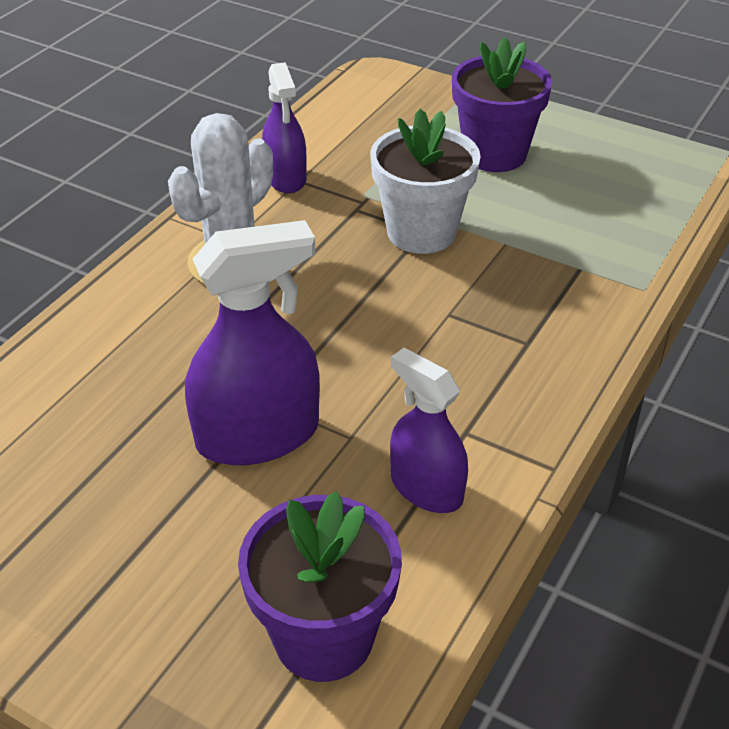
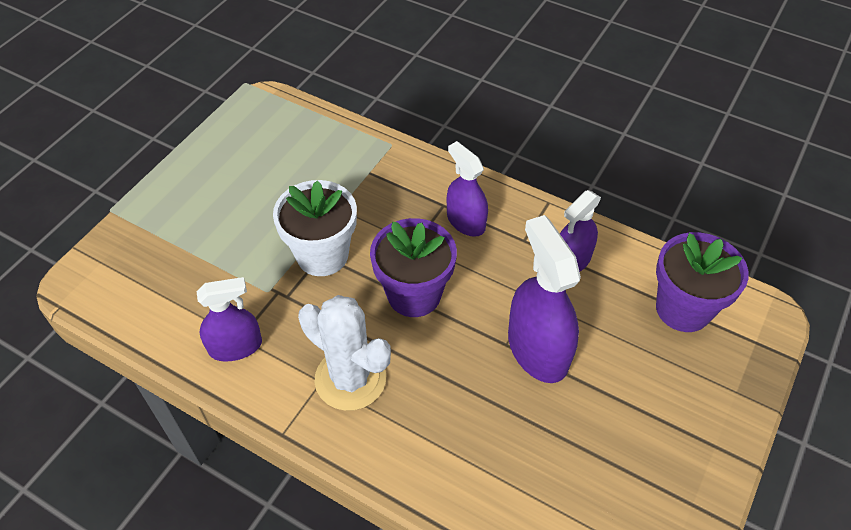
camera: 90 degrees left, 10 degrees up
purple flower pot [452,38,552,172] -> purple flower pot moved to [370,218,457,317]
none -> purple spray bottle [447,141,488,237]

